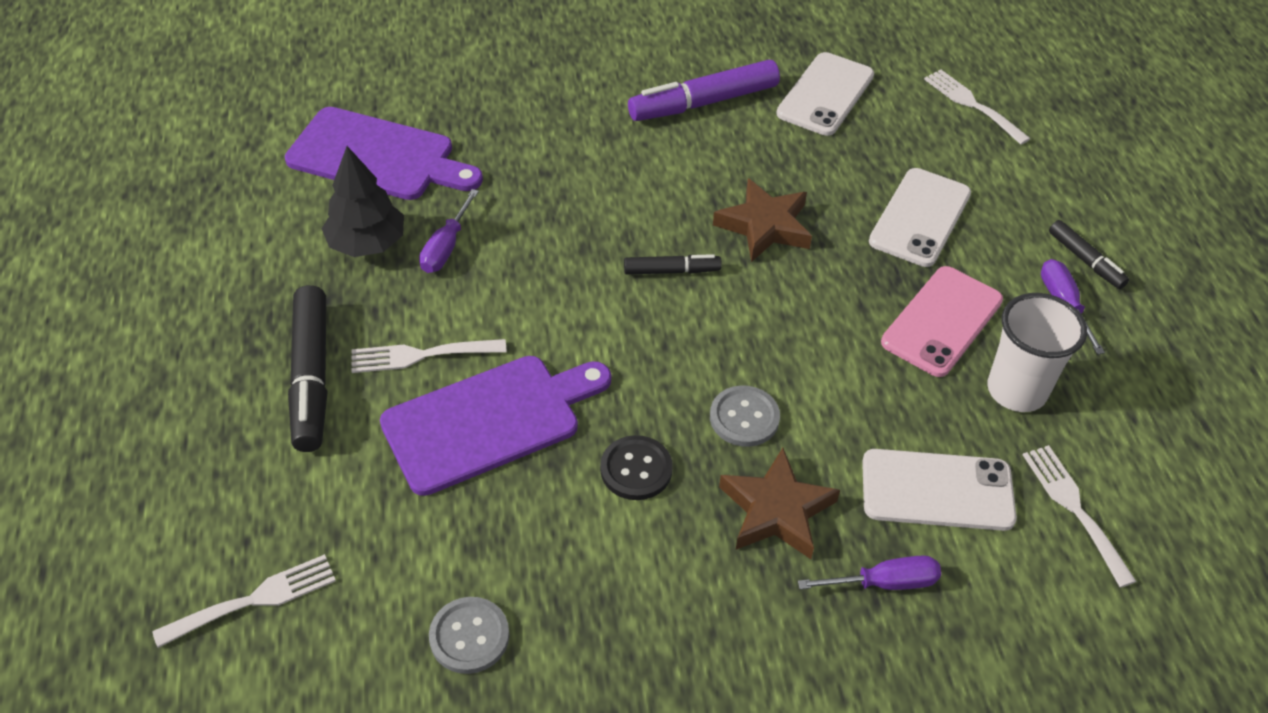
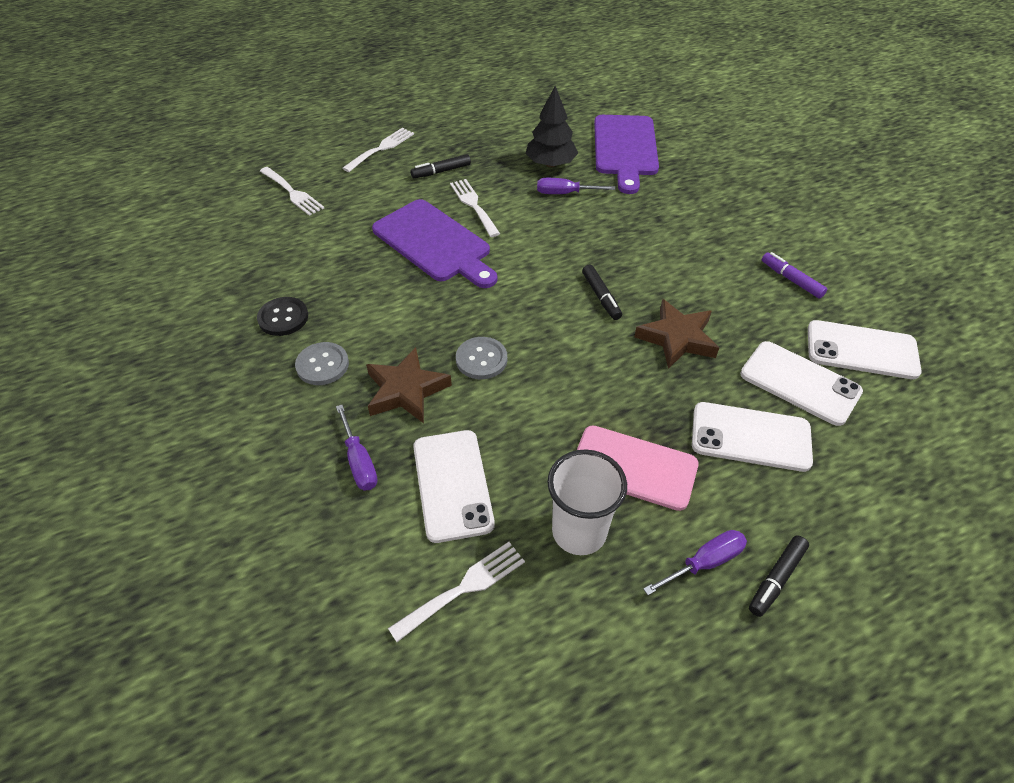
camera: 75 degrees right, 0 degrees up
black marker [288,285,327,452] -> black marker [410,154,471,178], size x0.54
grey button [429,597,509,674] -> grey button moved to [295,342,349,385]
black button [600,435,673,500] -> black button moved to [257,297,308,336]
purple marker [628,60,780,121] -> purple marker [762,252,827,299], size x0.54
white fork [924,69,1031,145] -> white fork moved to [343,128,414,172]
none -> white phone [740,341,863,426]

